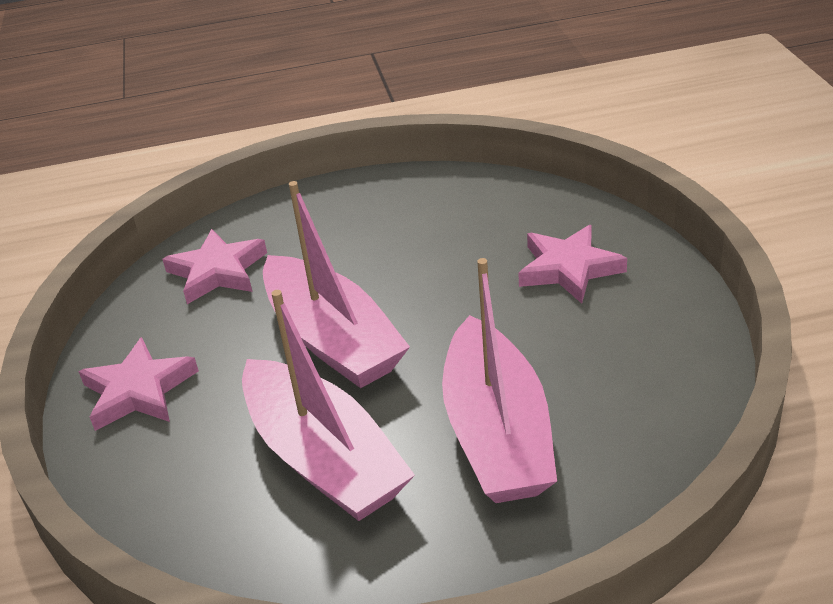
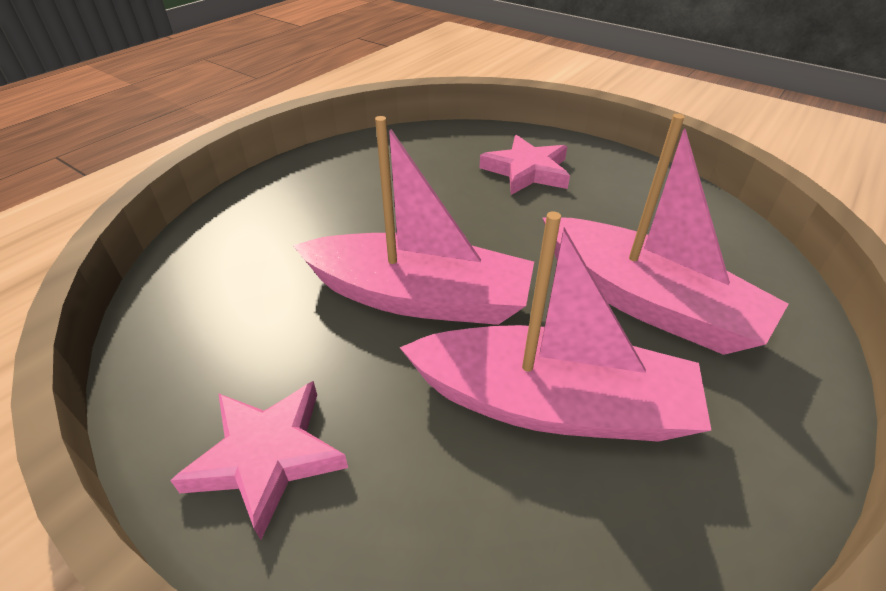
camera: 45 degrees left, 5 degrees up
pink star [162,229,267,304] -> none

